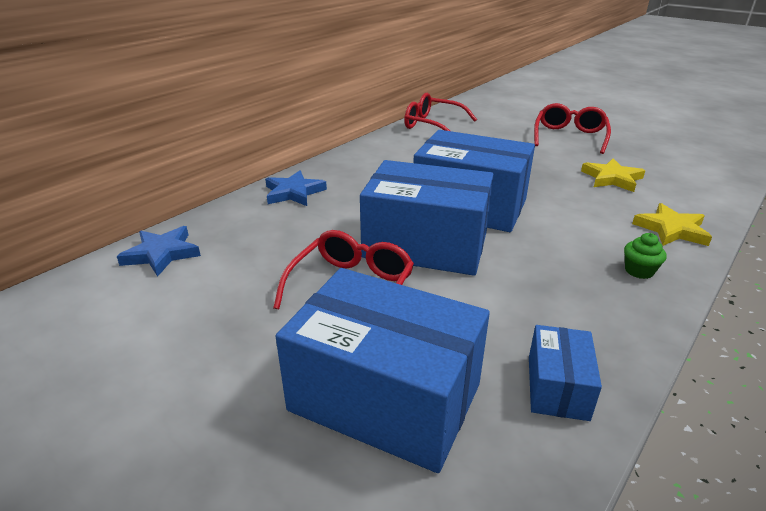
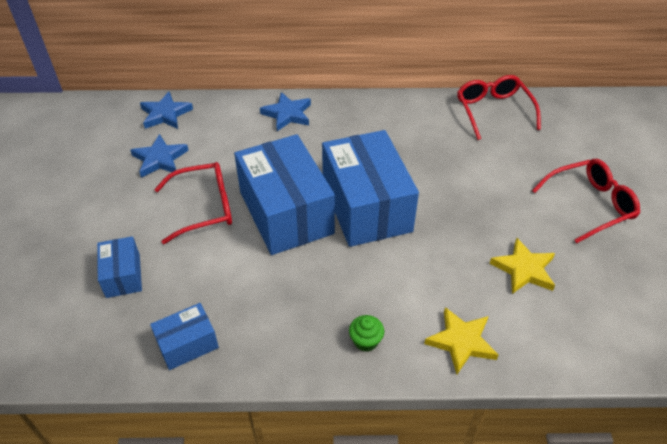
camera: 50 degrees right, 15 degrees up
blue box [276,268,490,473] -> blue box [97,236,142,298], size x0.48
none -> blue star [130,134,189,178]

